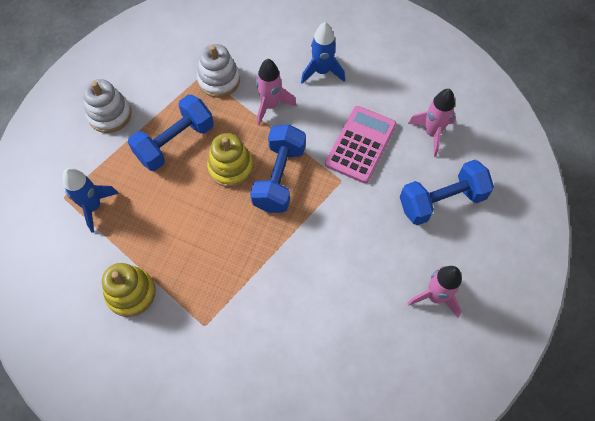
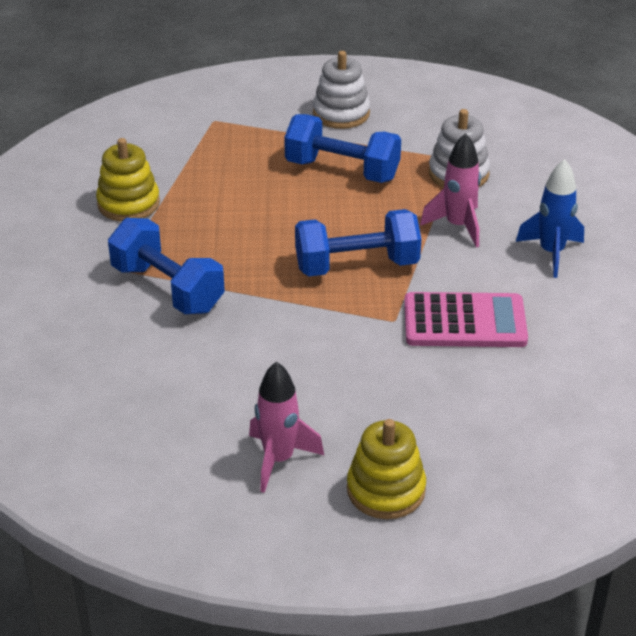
camera: 65 degrees right, 25 degrees down
blue rocket [63,168,119,233] -> none
yellow stacking toy [207,133,253,187] -> yellow stacking toy moved to [347,419,426,519]
blue dumbbell [400,160,494,226] -> blue dumbbell moved to [108,218,225,314]
pink rocket [408,89,456,157] -> none

